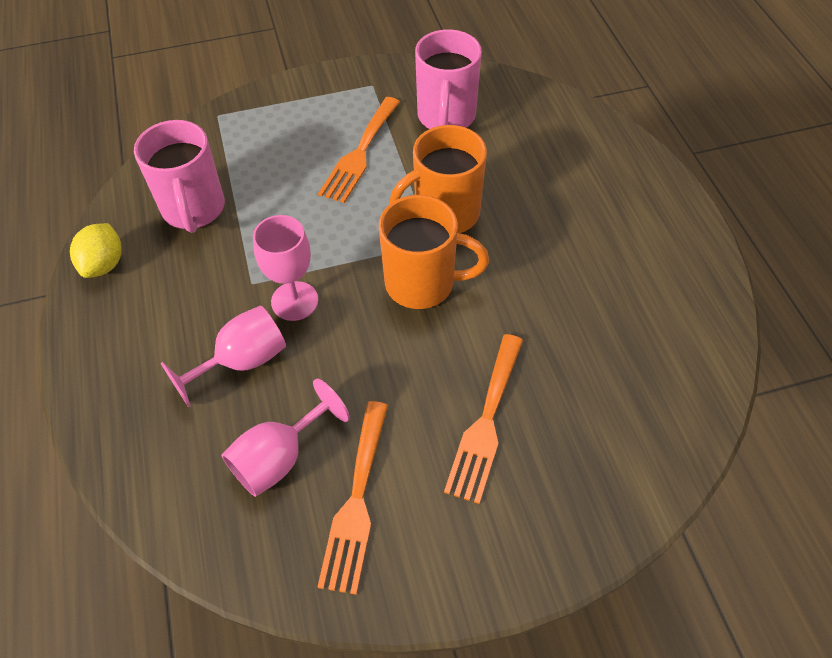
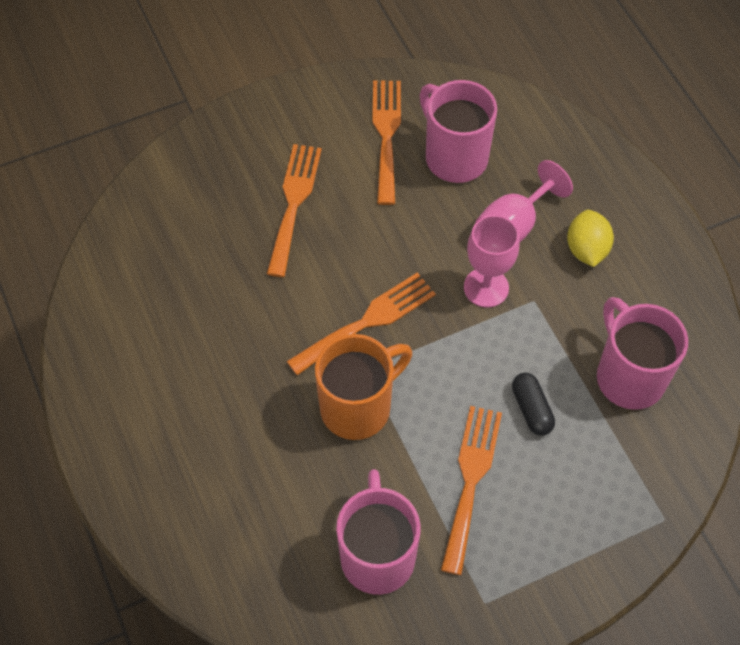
camera: 170 degrees right, 5 degrees up
yellow lemon [70,223,122,278] -> yellow lemon moved to [567,210,614,267]
pink goblet [222,379,350,497] -> pink mug [419,80,497,183]
orange mug [379,195,489,309] -> orange fork [286,272,436,376]
none -> black capsule [512,373,555,436]

